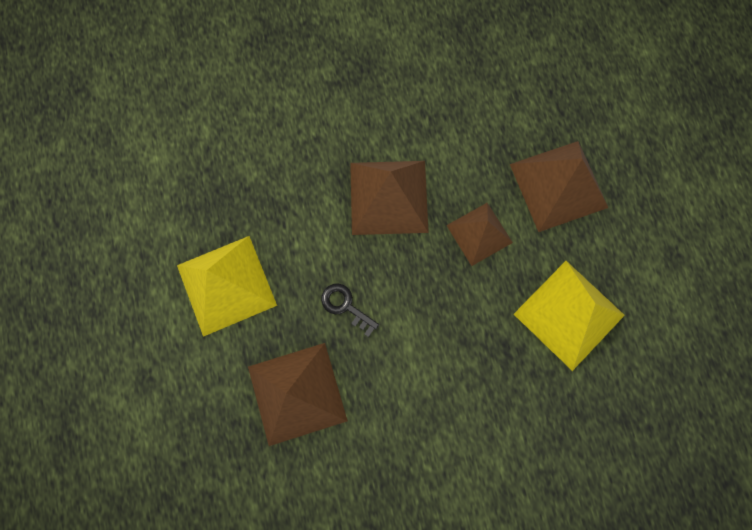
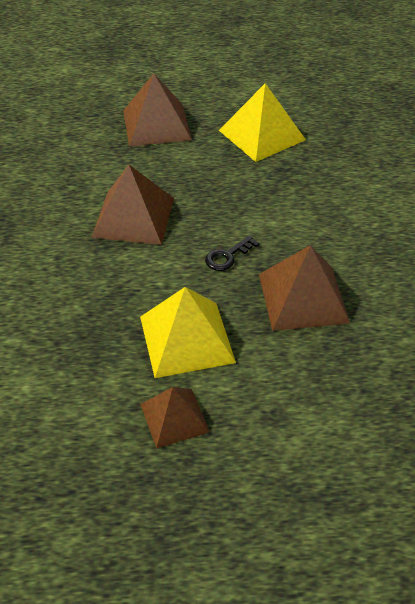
camera: 80 degrees left, 30 degrees down
brown pyramid [446,203,513,266] -> brown pyramid moved to [140,387,210,449]

